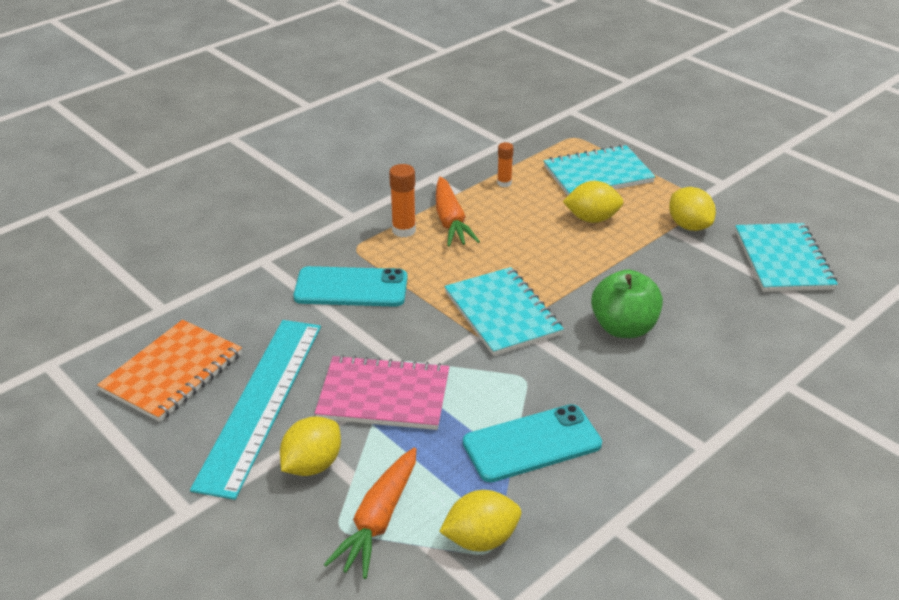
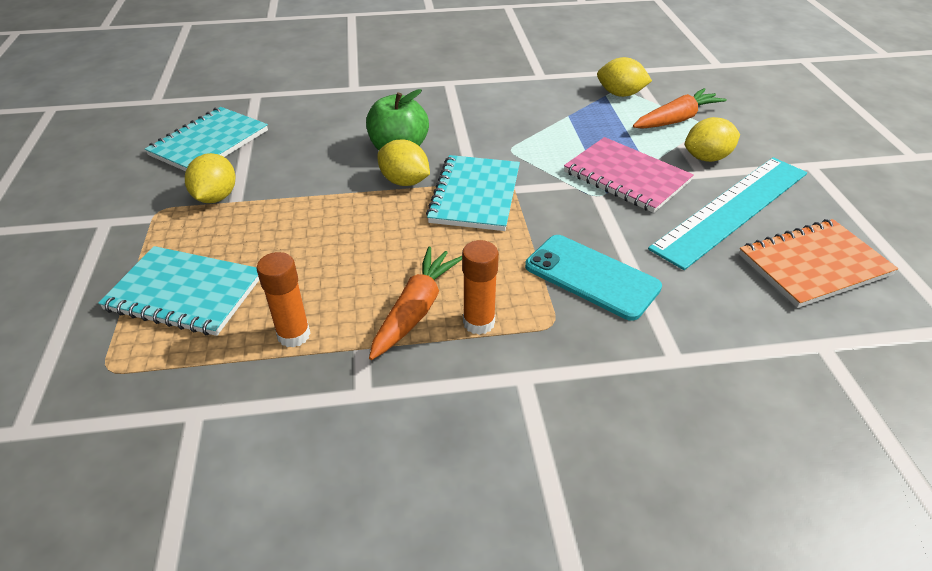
camera: 145 degrees left, 5 degrees up
turquoise phone [463,404,602,482] -> none
orange glue stick [497,142,514,187] -> orange glue stick [256,252,311,348], size x1.54
yellow lemon [563,181,624,223] -> yellow lemon moved to [378,140,430,186]

